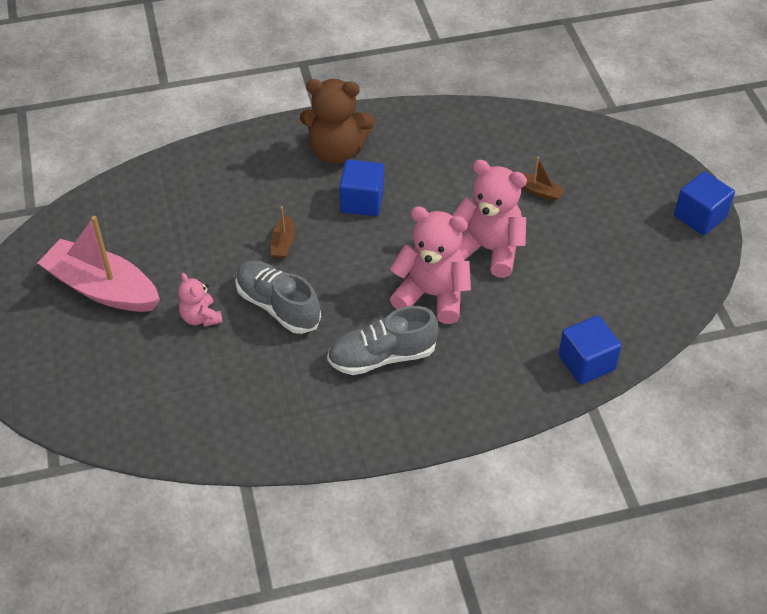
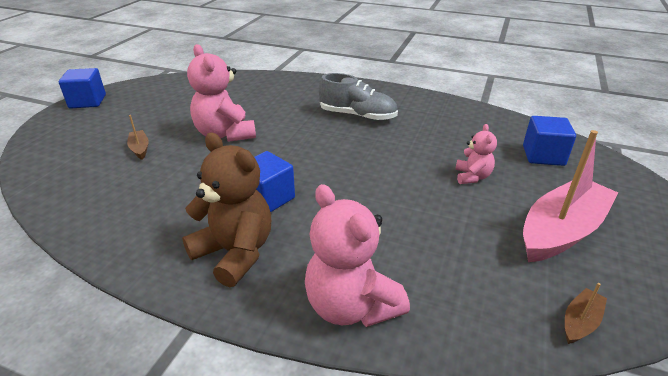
camera: 145 degrees left, 15 degrees down
pink boat [38,216,160,312] -> pink boat turned 105 degrees counterclockwise [523,130,618,262]
grey shoe [235,260,321,334] -> none
brown boat [271,206,295,259] -> brown boat moved to [565,283,607,344]
pink teddy bear [390,206,471,324] -> pink teddy bear moved to [305,184,410,327]
blue cube [558,315,622,384] -> blue cube moved to [523,116,576,166]

